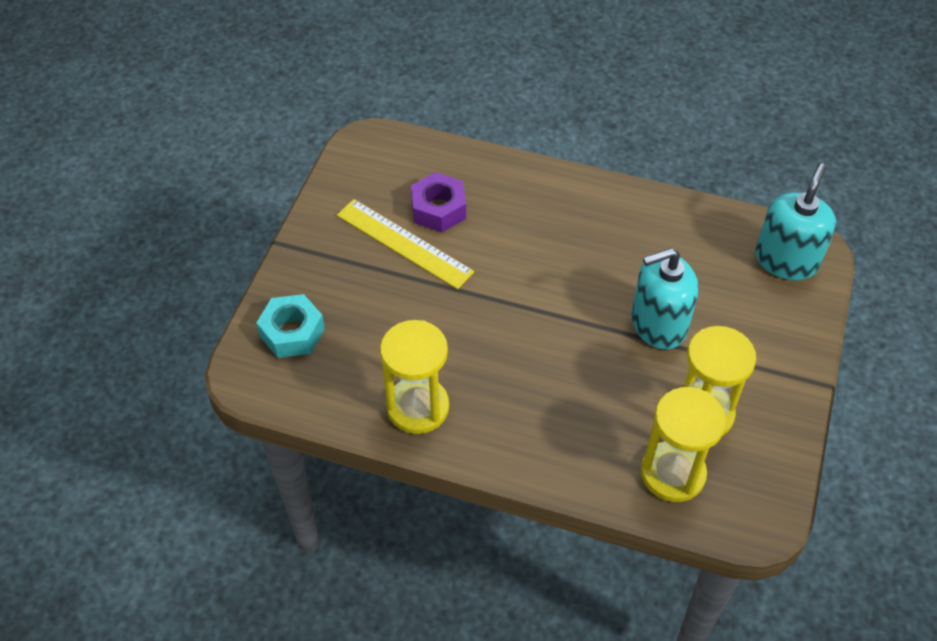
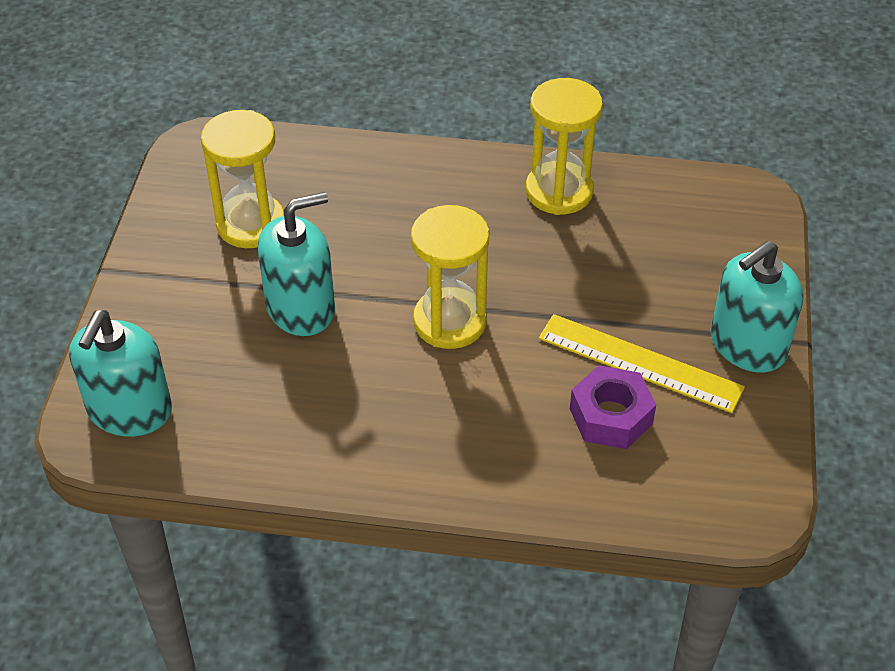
camera: 170 degrees right, 5 degrees down
turquoise nut [256,294,325,358] -> none
yellow hourglass [641,387,726,502] -> yellow hourglass moved to [411,205,489,349]
none -> turquoise soap dispenser [711,241,803,373]

